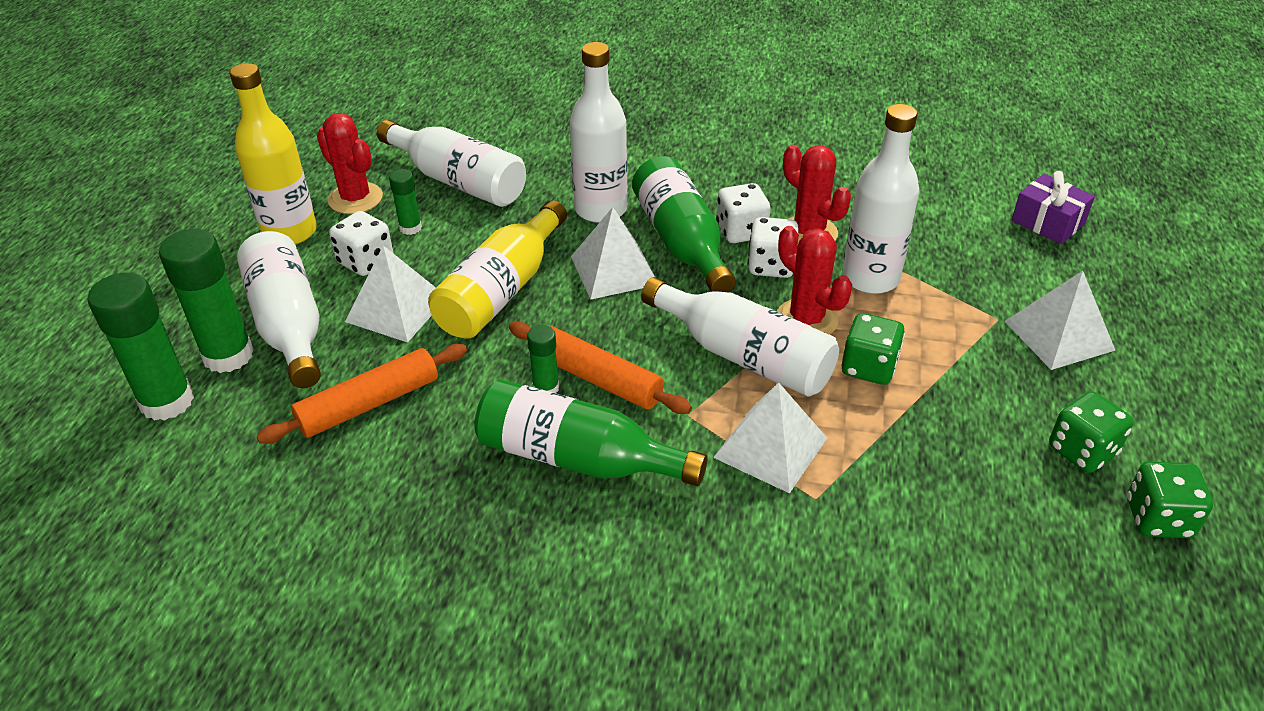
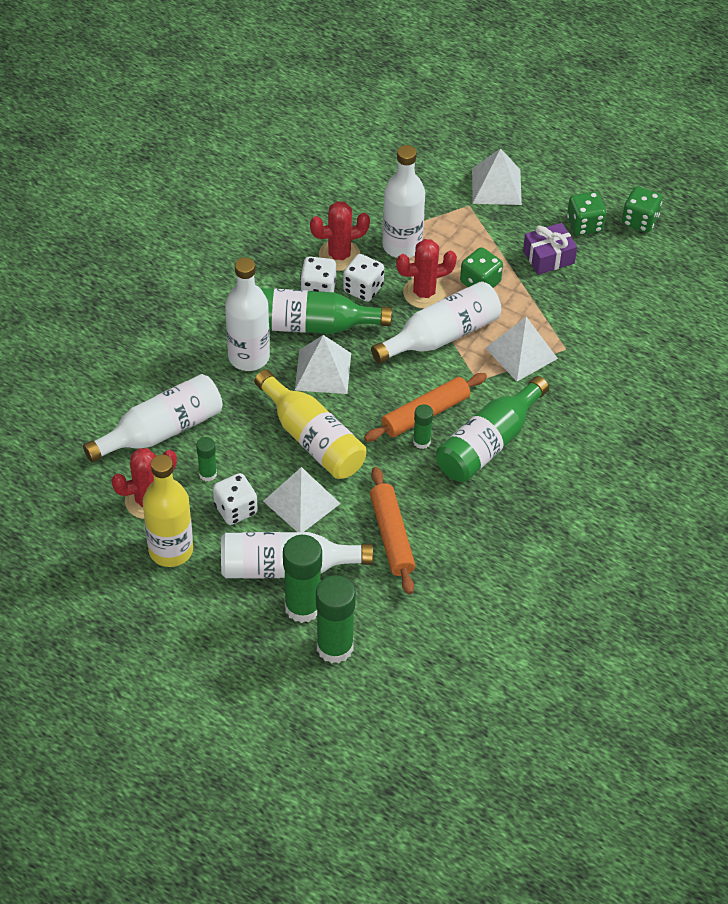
camera: 70 degrees left, 10 degrees up
purple gift [1012,171,1095,244] -> purple gift moved to [523,223,577,275]

